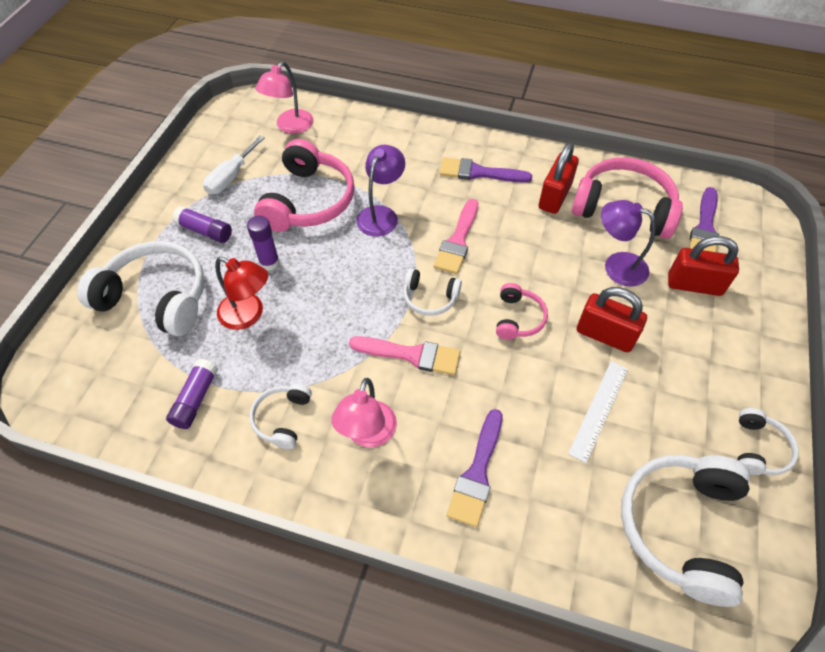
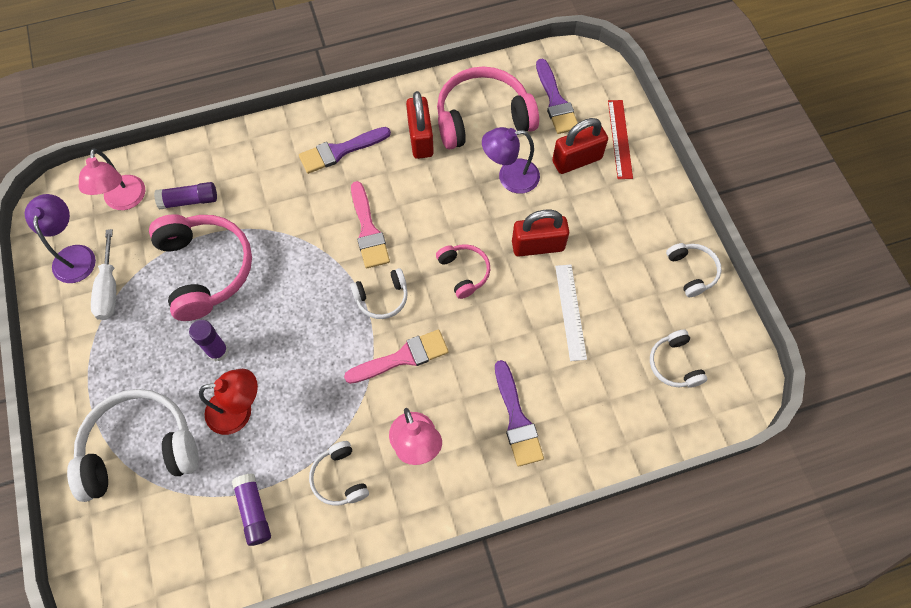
camera: 35 degrees left, 10 degrees up
purple glue stick [172,206,232,243] -> purple glue stick moved to [154,182,217,210]
purple lamp [356,145,405,236] -> purple lamp moved to [25,194,96,283]
white headphones [621,455,750,607] -> white headphones [650,330,707,388], size x0.51
none -> red ruler [608,100,633,179]

